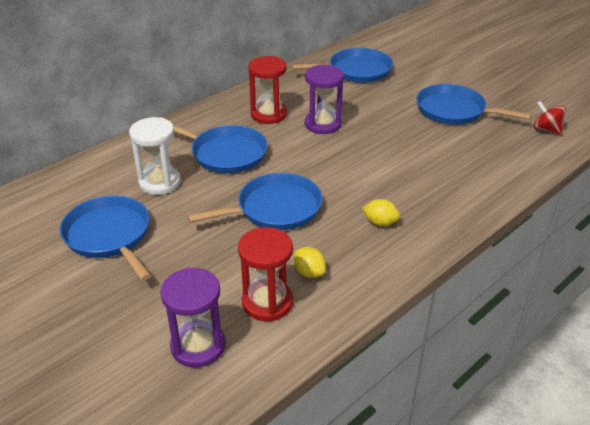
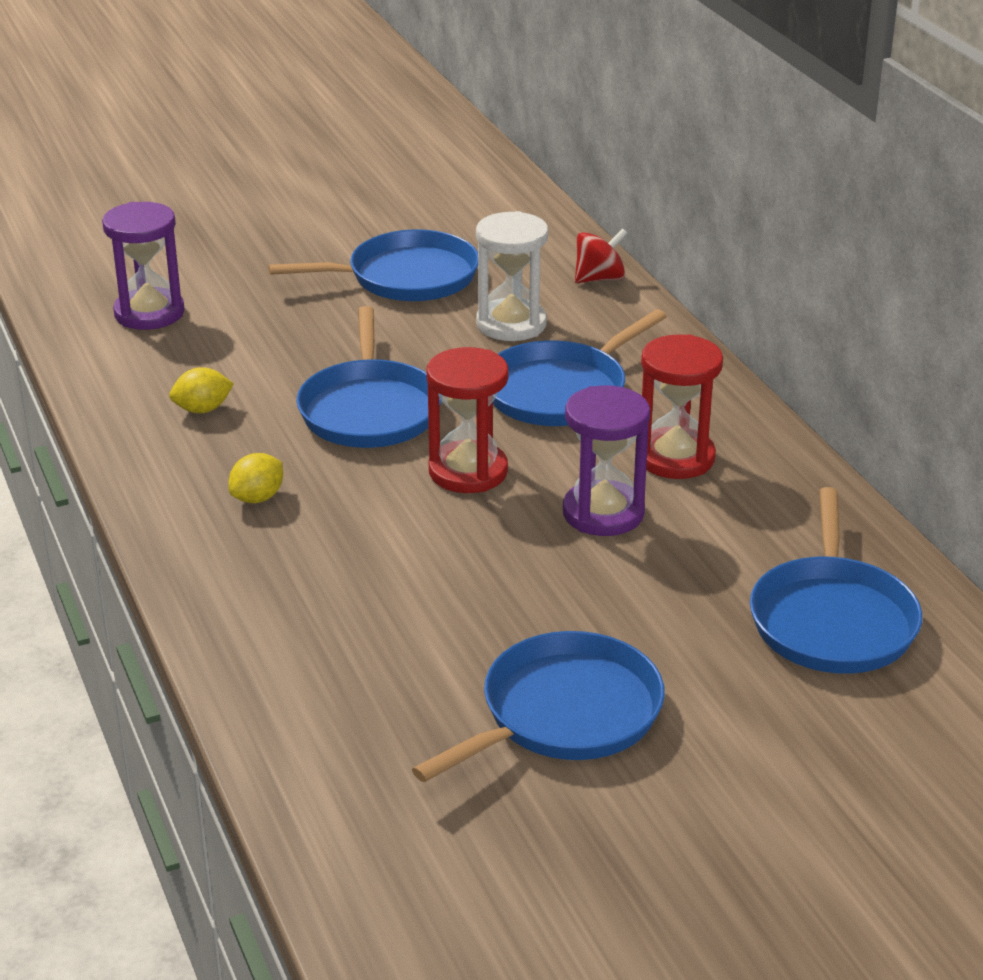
camera: 110 degrees right, 5 degrees down
red hourglass [238,227,293,321] -> red hourglass moved to [426,347,509,493]
red spinning top [533,101,566,135] -> red spinning top moved to [575,228,628,283]

